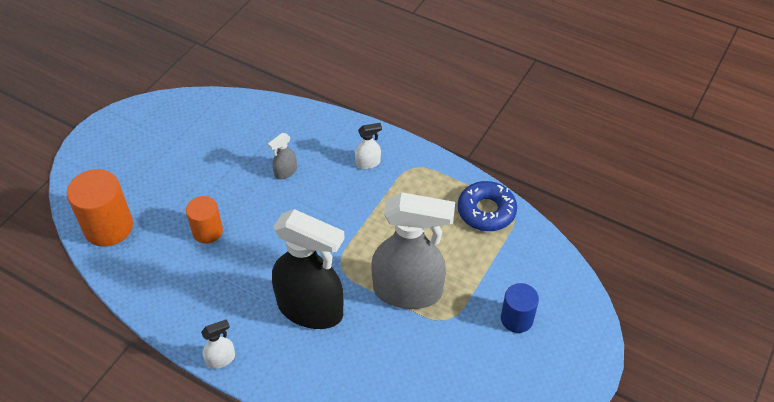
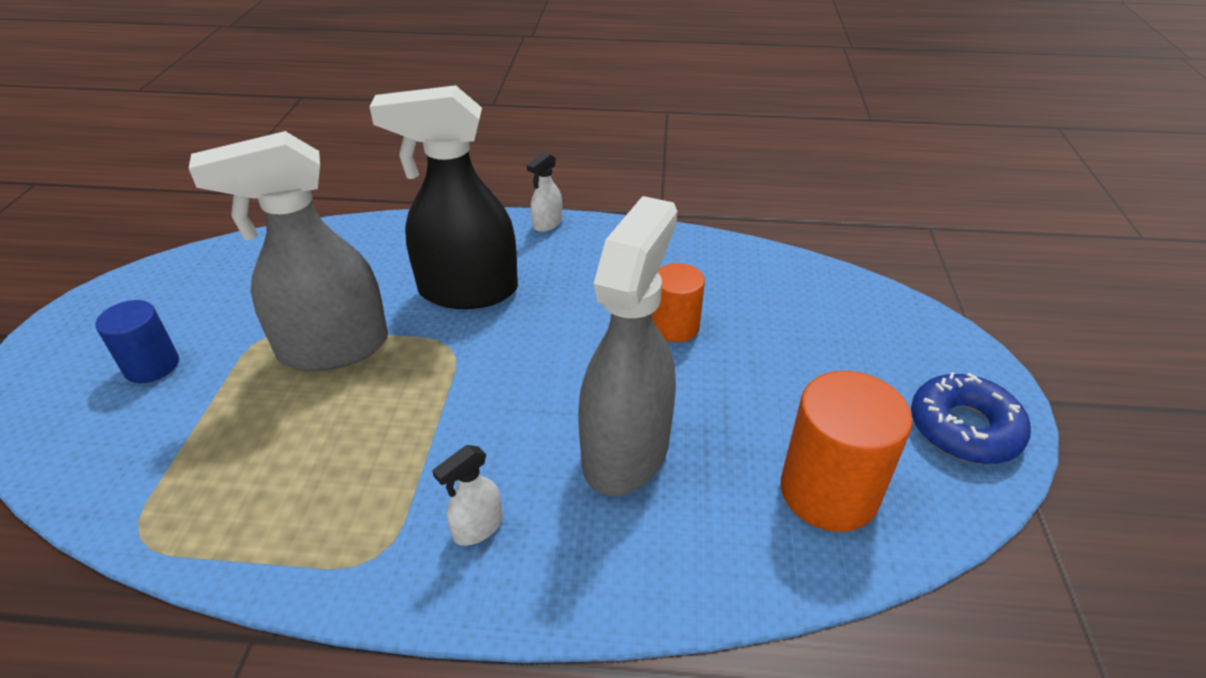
camera: 155 degrees right, 10 degrees down
orange cylinder [67,169,133,247] -> orange cylinder moved to [781,371,913,532]
grey spray bottle [268,133,297,179] -> grey spray bottle [578,196,677,496], size x2.45
blue donut [458,181,517,231] -> blue donut moved to [911,372,1031,464]

